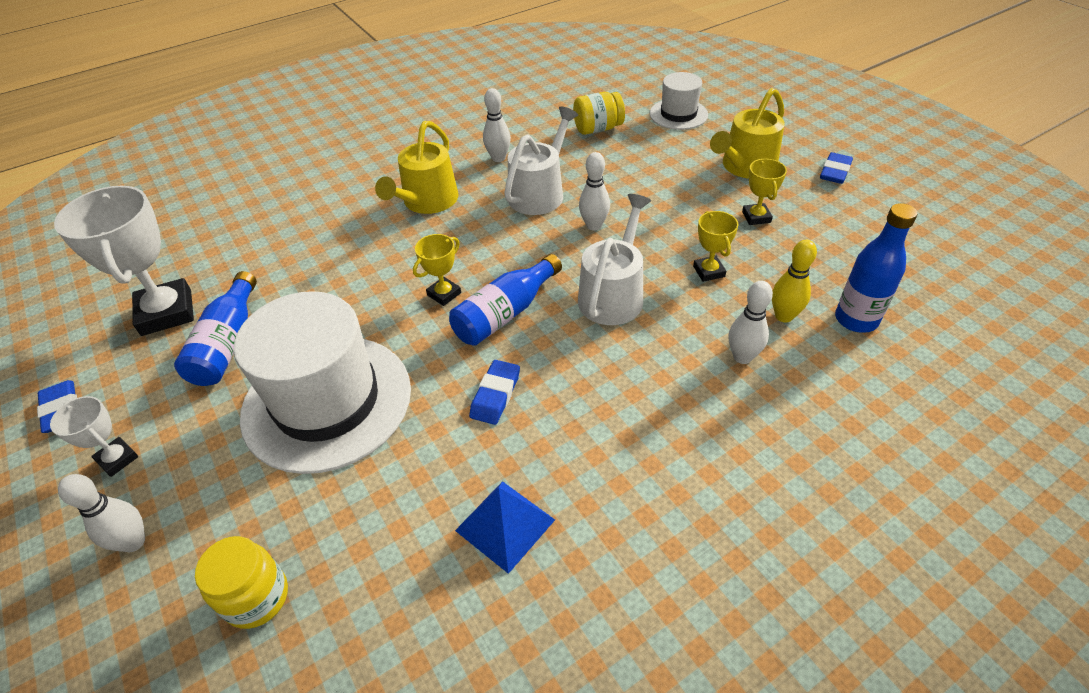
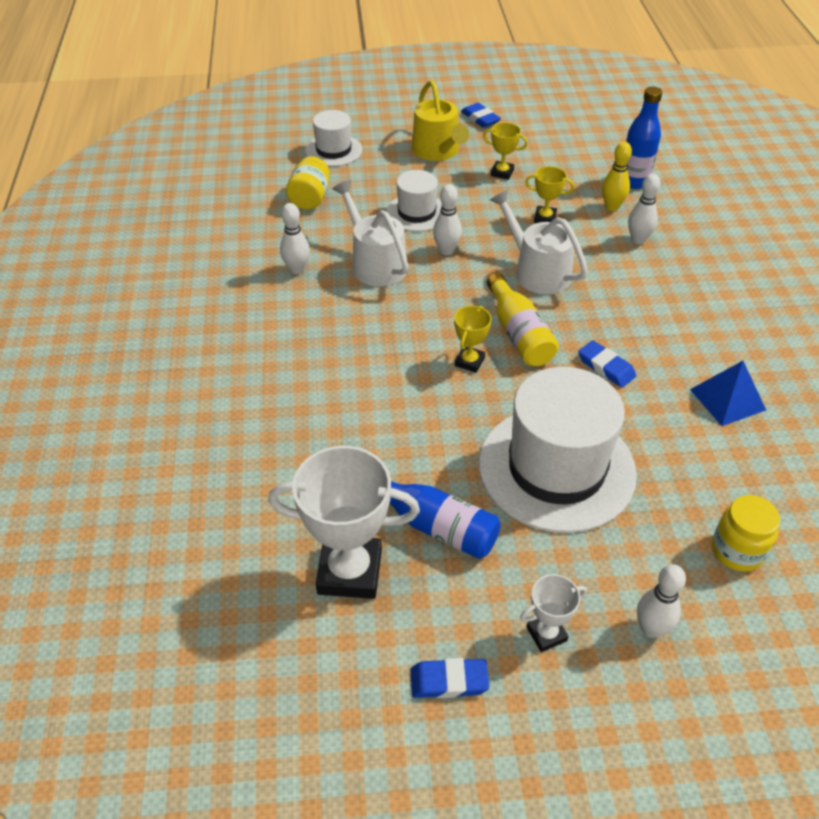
camera: 65 degrees left, 0 degrees up
yellow watering can [375,121,459,214] -> none
yellow trophy [413,234,461,306] -> yellow trophy turned 45 degrees clockwise [454,306,491,373]
blue bottle [449,254,562,346] -> yellow bottle [487,273,559,366]
none -> white hat [386,170,442,232]

